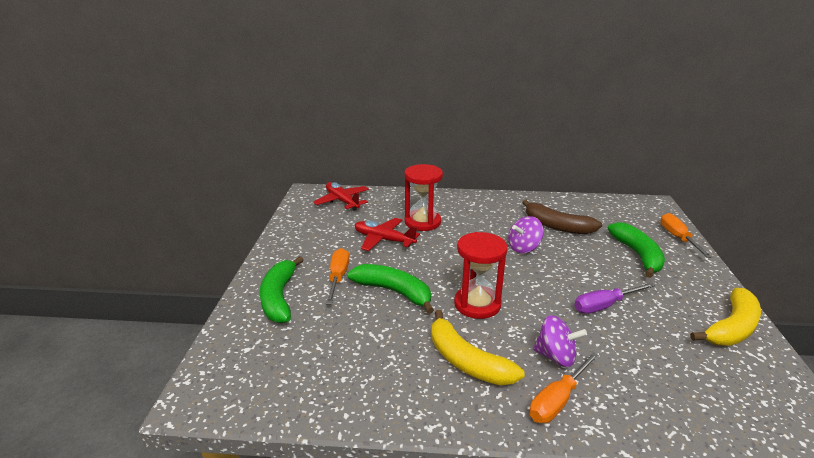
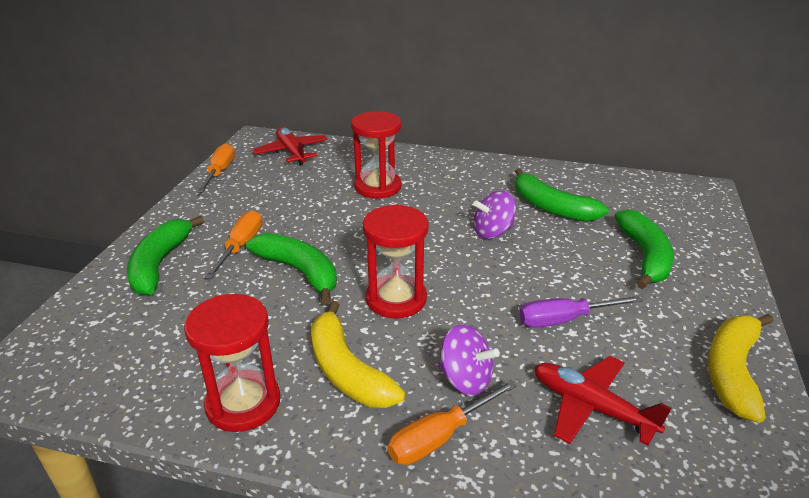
camera: 10 degrees right, 5 degrees up
red plane [354,218,420,251] -> red plane moved to [534,356,672,445]
brown banana [522,199,602,234] -> green banana [515,168,609,222]
orange screwdriver [660,213,712,258] -> orange screwdriver moved to [197,143,235,193]
yellow banana [690,288,761,346] -> yellow banana turned 150 degrees clockwise [708,314,774,423]
none -> red hourglass [184,294,281,432]

